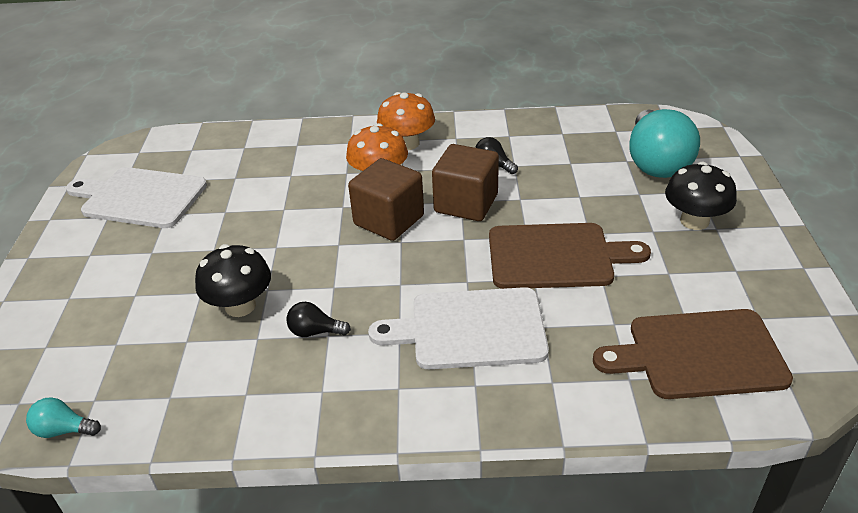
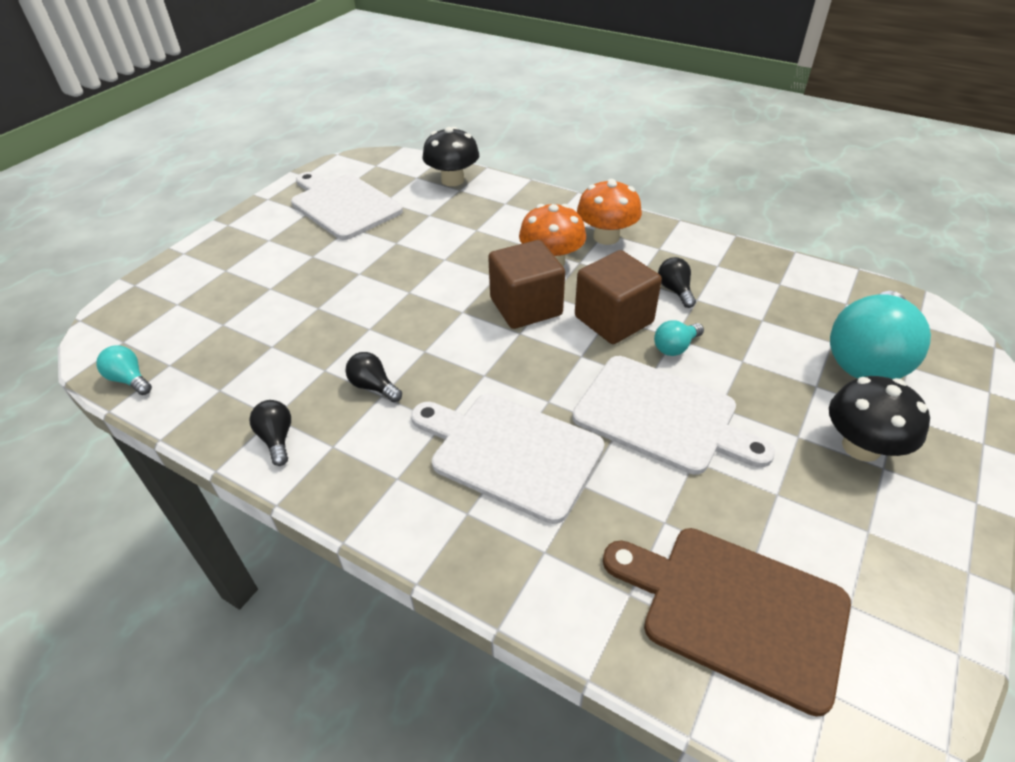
camera: 30 degrees right, 5 degrees up
black mushroom [195,244,271,317] -> black mushroom moved to [422,127,479,186]
brown cutting board [489,223,651,289] -> white cutting board [572,356,775,475]
none -> black light bulb [249,400,291,466]
none -> turquoise light bulb [654,320,704,356]

